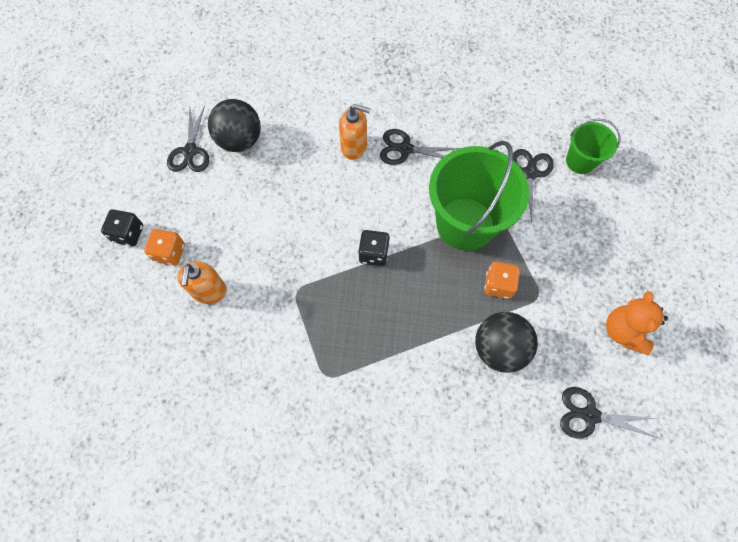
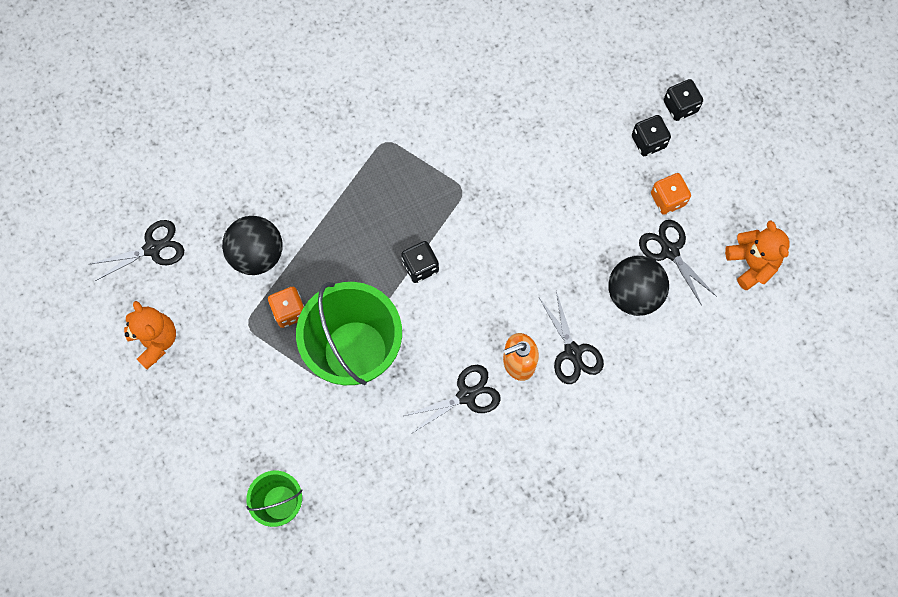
camera: 145 degrees right, 5 degrees up
orange dice [144,229,185,266] -> orange dice moved to [651,173,691,215]
orange soap dispenser [177,261,227,304] -> none
black scissors [513,149,554,221] -> black scissors moved to [539,291,604,384]
none -> black dice [664,79,703,121]
none -> orange teddy bear [725,220,790,290]

